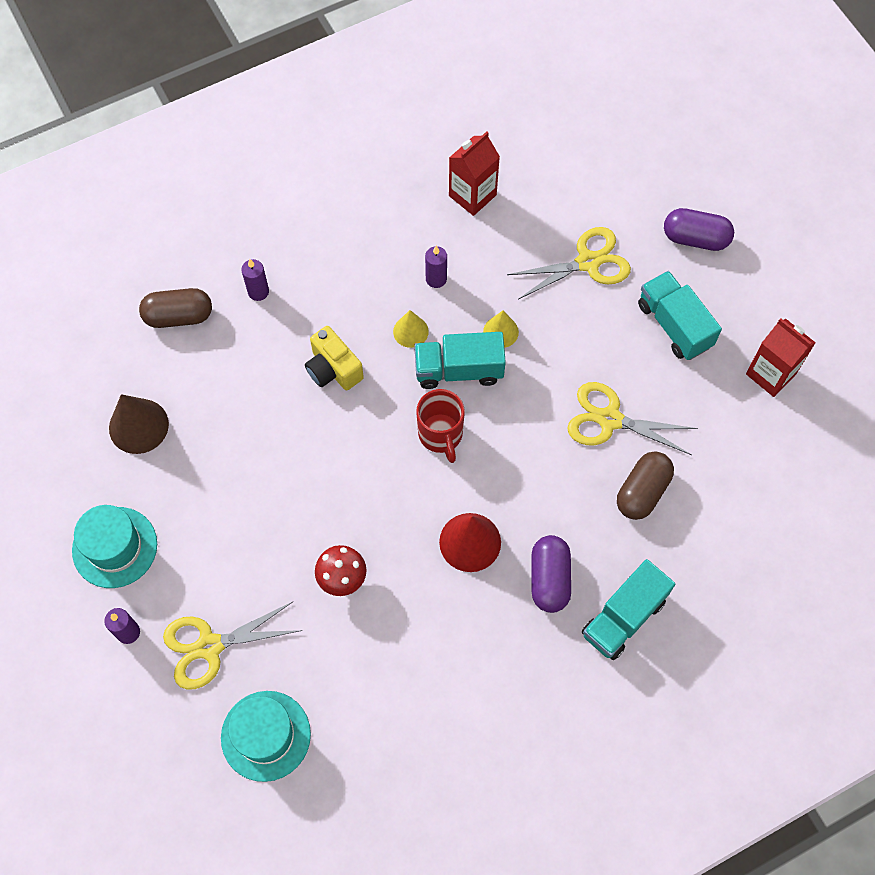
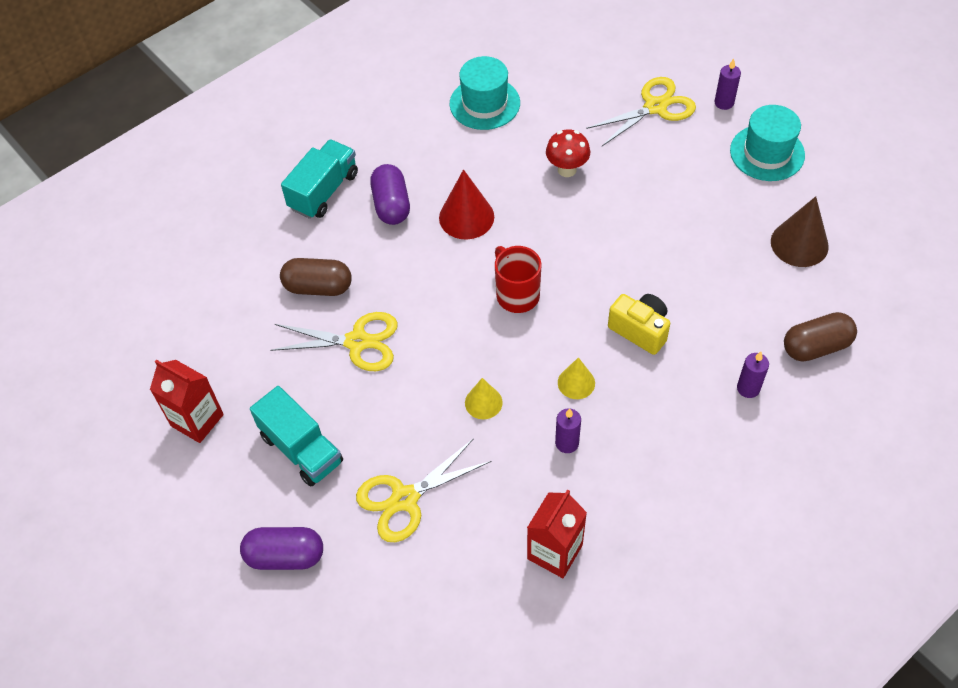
camera: 170 degrees right, 10 degrees down
turquoise hat [221,691,311,782] -> turquoise hat moved to [450,56,520,130]
turquoise truck [414,332,506,389] -> none
brown capsule [617,451,674,520] -> brown capsule turned 75 degrees clockwise [280,258,352,296]

